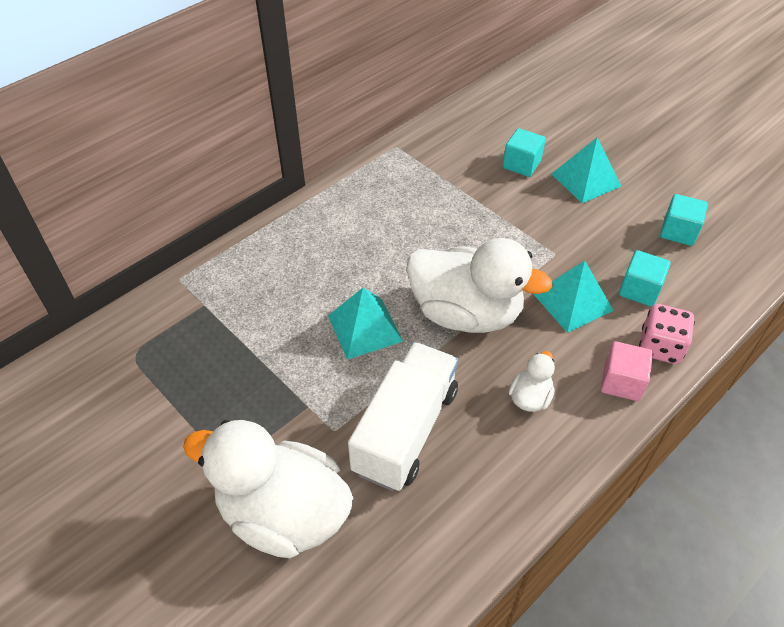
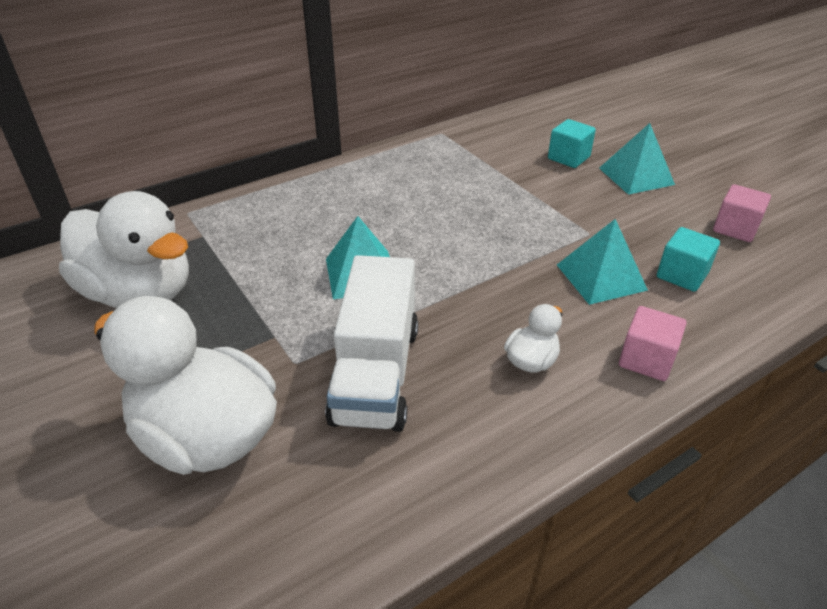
camera: 10 degrees right, 10 degrees down
white truck [348,342,458,491] -> white truck turned 150 degrees clockwise [325,255,418,432]
white duck [406,238,553,333] -> white duck moved to [59,191,189,308]
pink dice [639,304,695,364] -> none
turquoise cube [660,194,708,246] -> pink cube [713,184,771,242]

